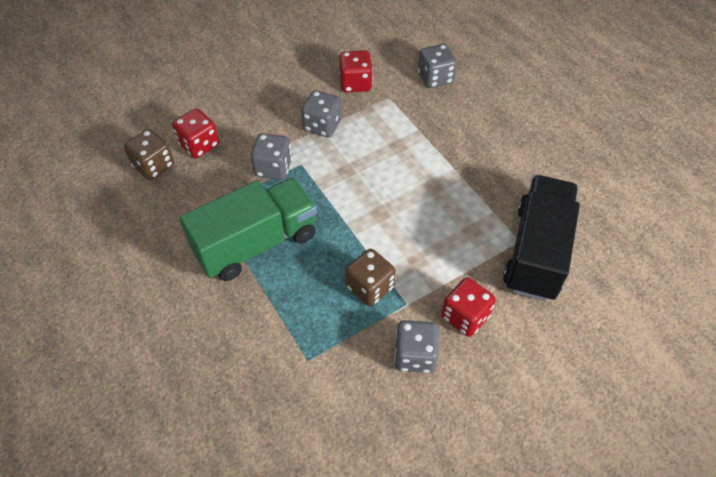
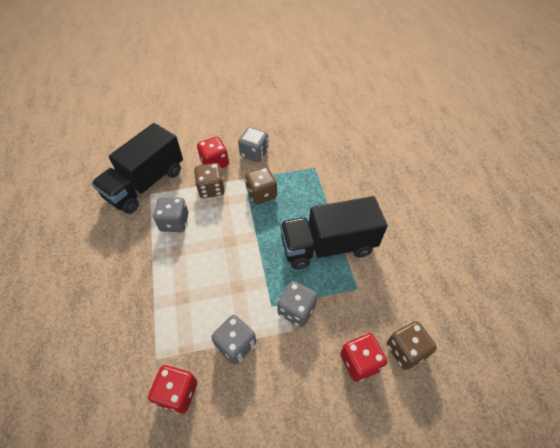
camera: 160 degrees left, 0 degrees up
green truck [179,177,317,281] -> black truck [280,196,387,269]
grey dice [418,44,457,88] -> grey dice moved to [153,197,188,232]
none -> brown dice [194,163,225,198]

